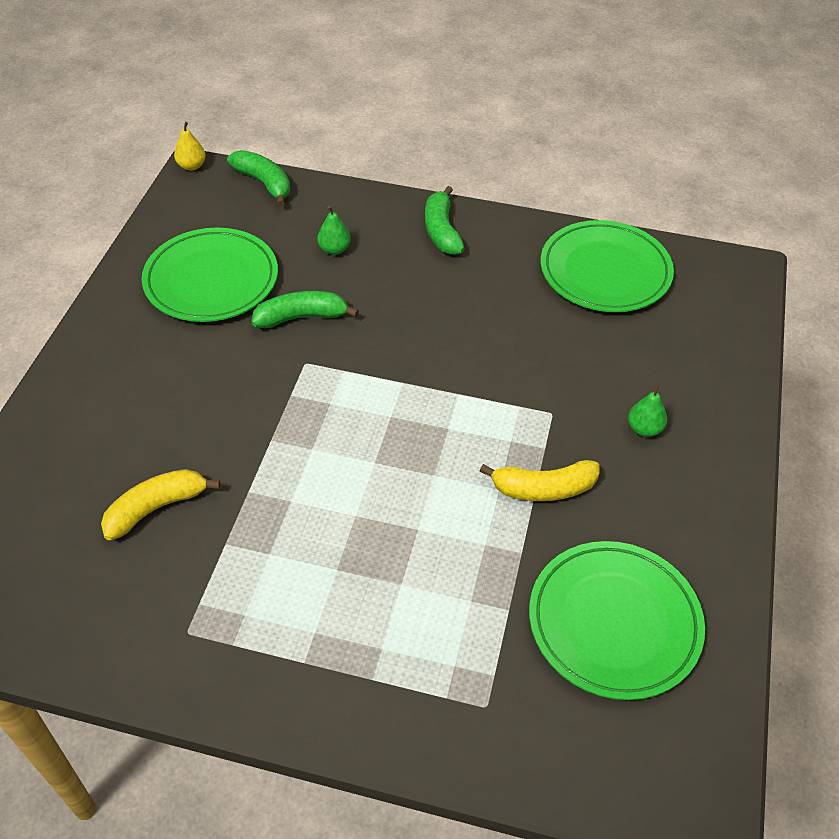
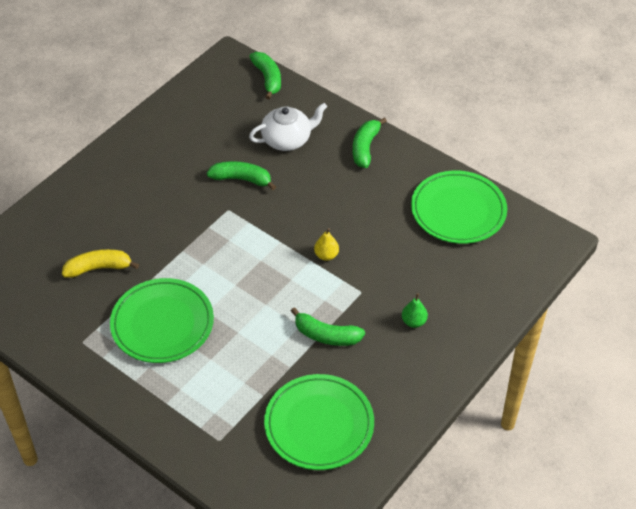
camera: 25 degrees right, 0 degrees up
green plate [142,228,278,322] -> green plate moved to [110,278,214,363]
yellow pear [174,122,206,171] -> yellow pear moved to [314,228,339,261]
green pear [317,206,351,255] -> white teapot [249,103,327,151]
yellow banana [480,460,600,501] -> green banana [291,307,365,346]

